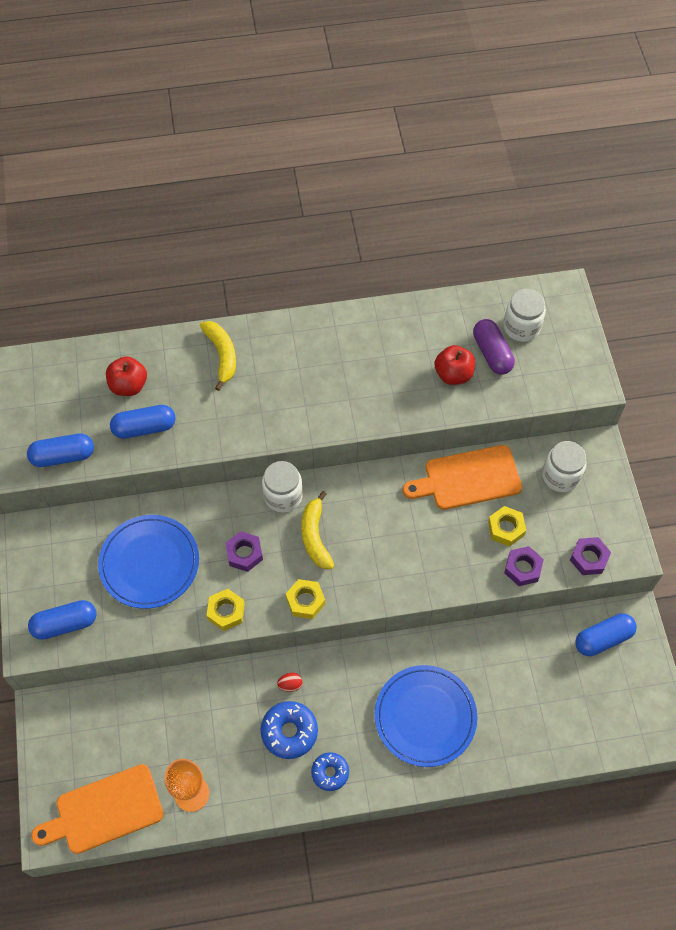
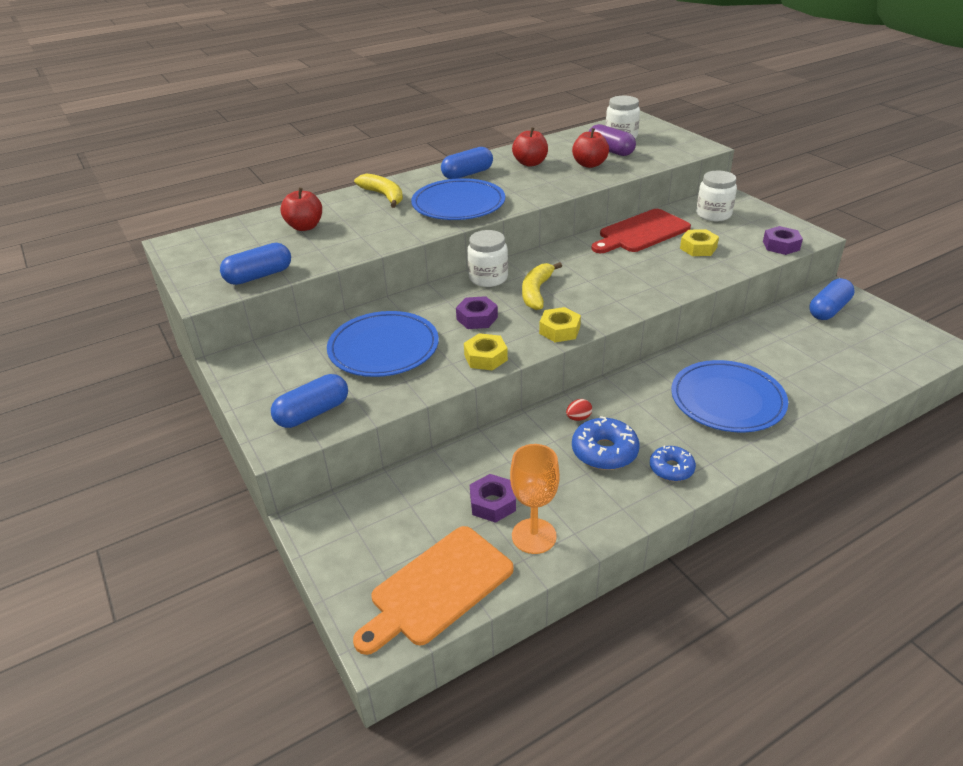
camera: 20 degrees left, 25 degrees down
blue capsule [110,405,175,439] -> blue capsule moved to [441,147,493,179]
yellow banana [301,491,334,569] -> yellow banana turned 45 degrees clockwise [522,262,562,310]
orange cutting board [403,445,522,510] -> red cutting board [591,209,691,253]
purple nut [504,546,544,586] -> purple nut moved to [470,474,516,523]
none -> blue plate [411,178,505,220]
none -> red apple [512,127,548,167]

